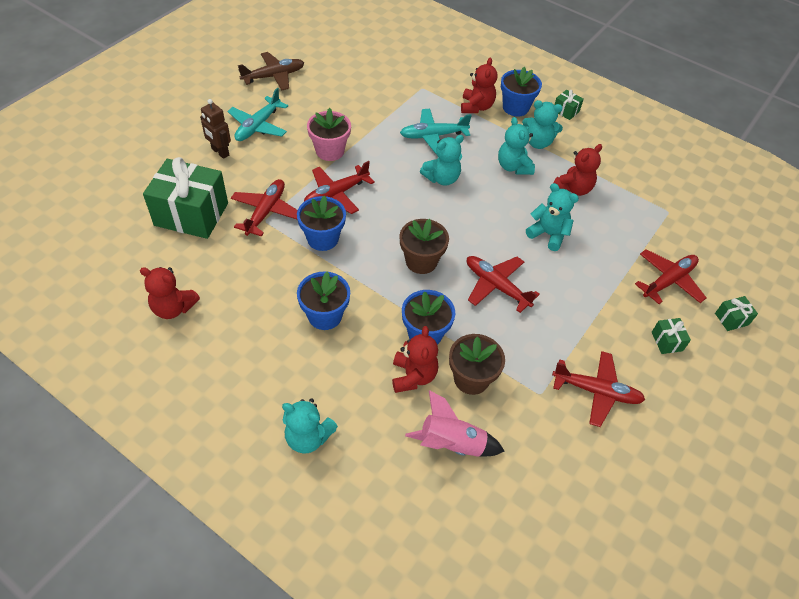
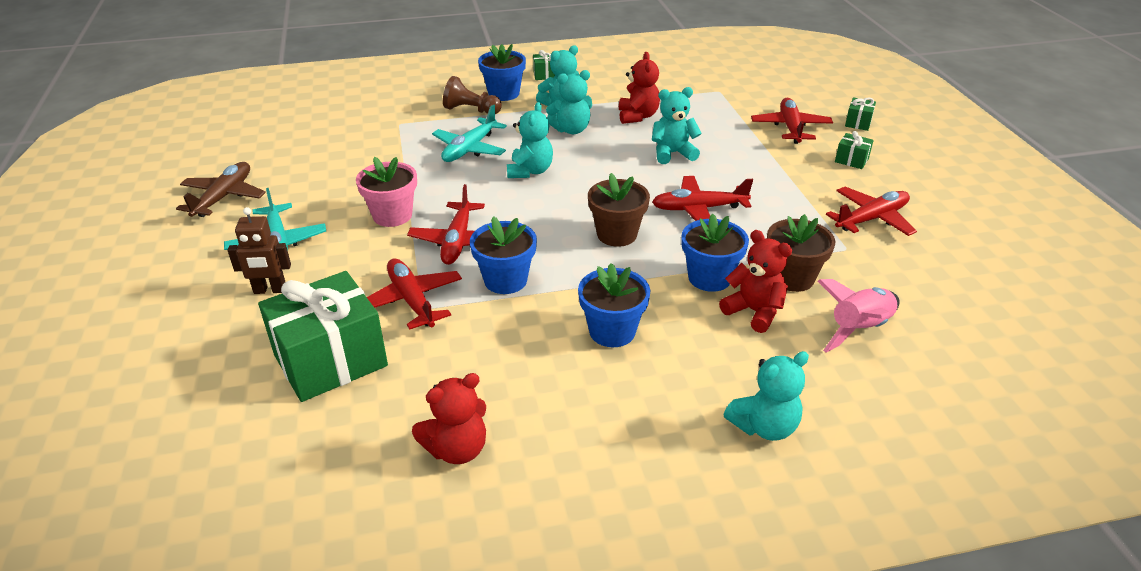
camera: 45 degrees left, 15 degrees down
red teddy bear [461,58,497,113] -> brown pawn [443,76,502,114]
turquoise teddy bear [498,117,535,175] -> turquoise teddy bear turned 45 degrees counterclockwise [546,70,592,134]

